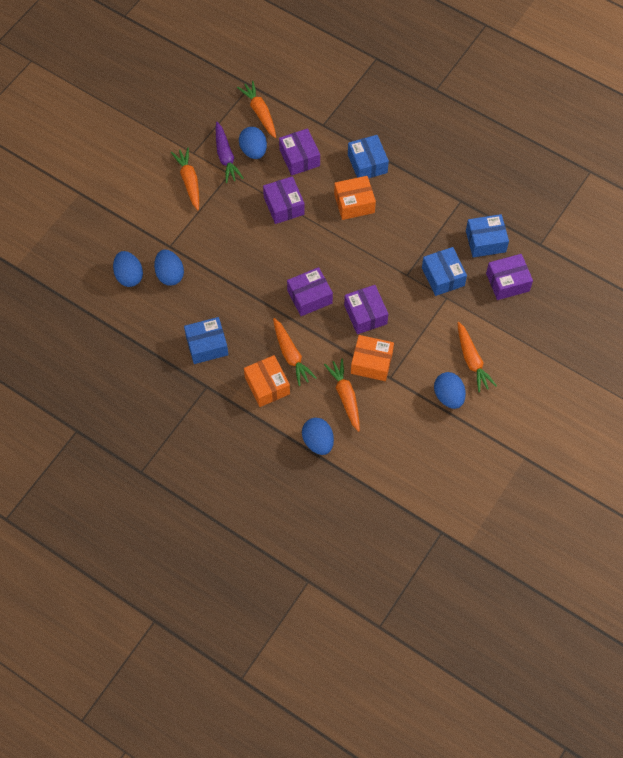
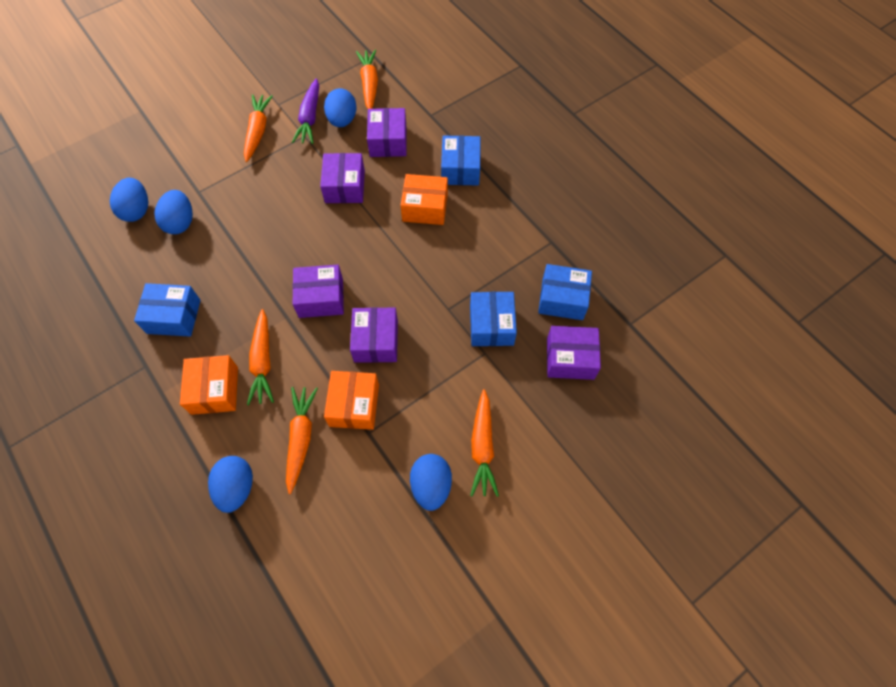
camera: 20 degrees right, 0 degrees up
orange box [351,335,394,381] -> orange box turned 60 degrees clockwise [324,371,379,430]

